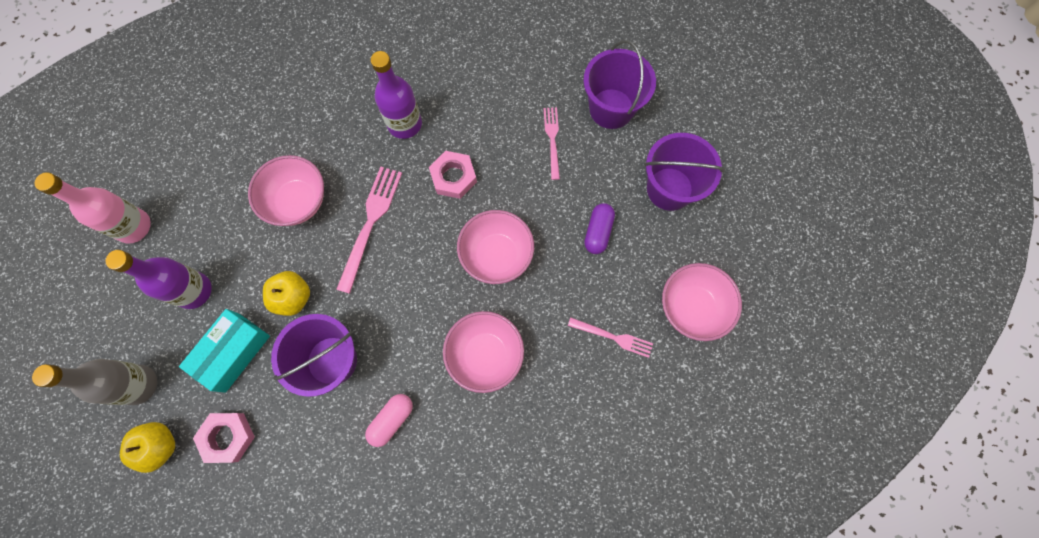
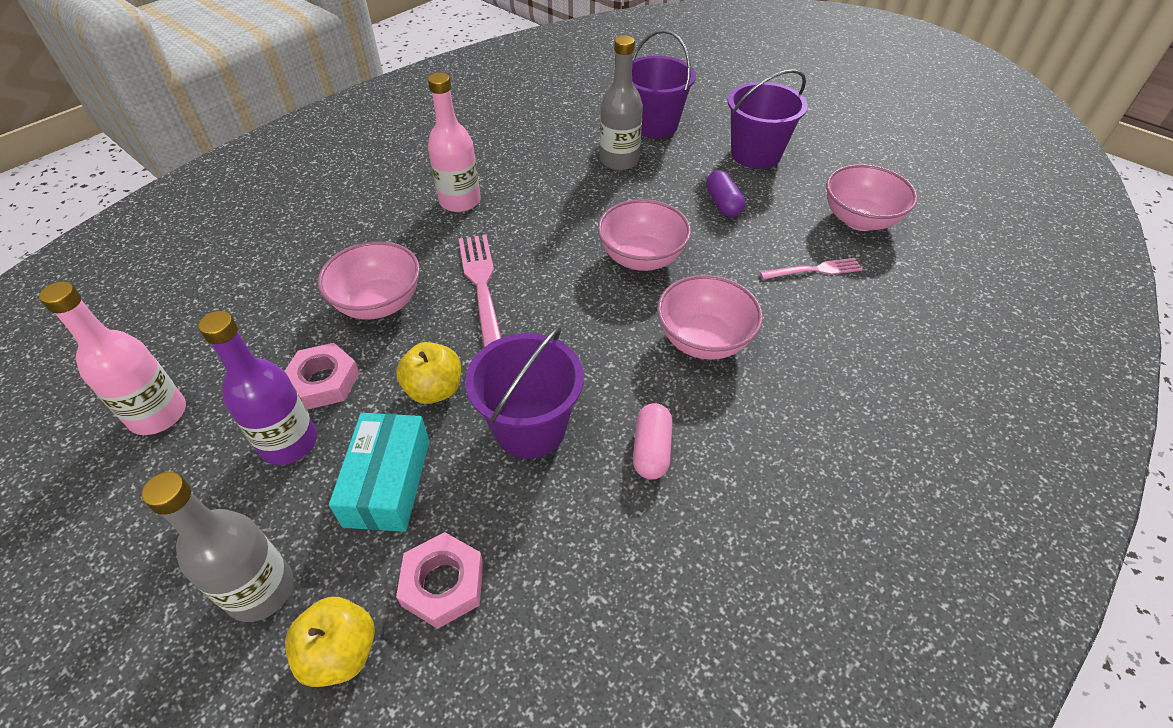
camera: 30 degrees left, 25 degrees down
purple bottle [371,51,422,139] -> pink bottle [428,73,481,212]
pink nut [429,151,477,199] -> pink nut moved to [284,343,360,410]
pink fork [544,107,560,180] -> grey bottle [600,36,643,171]

